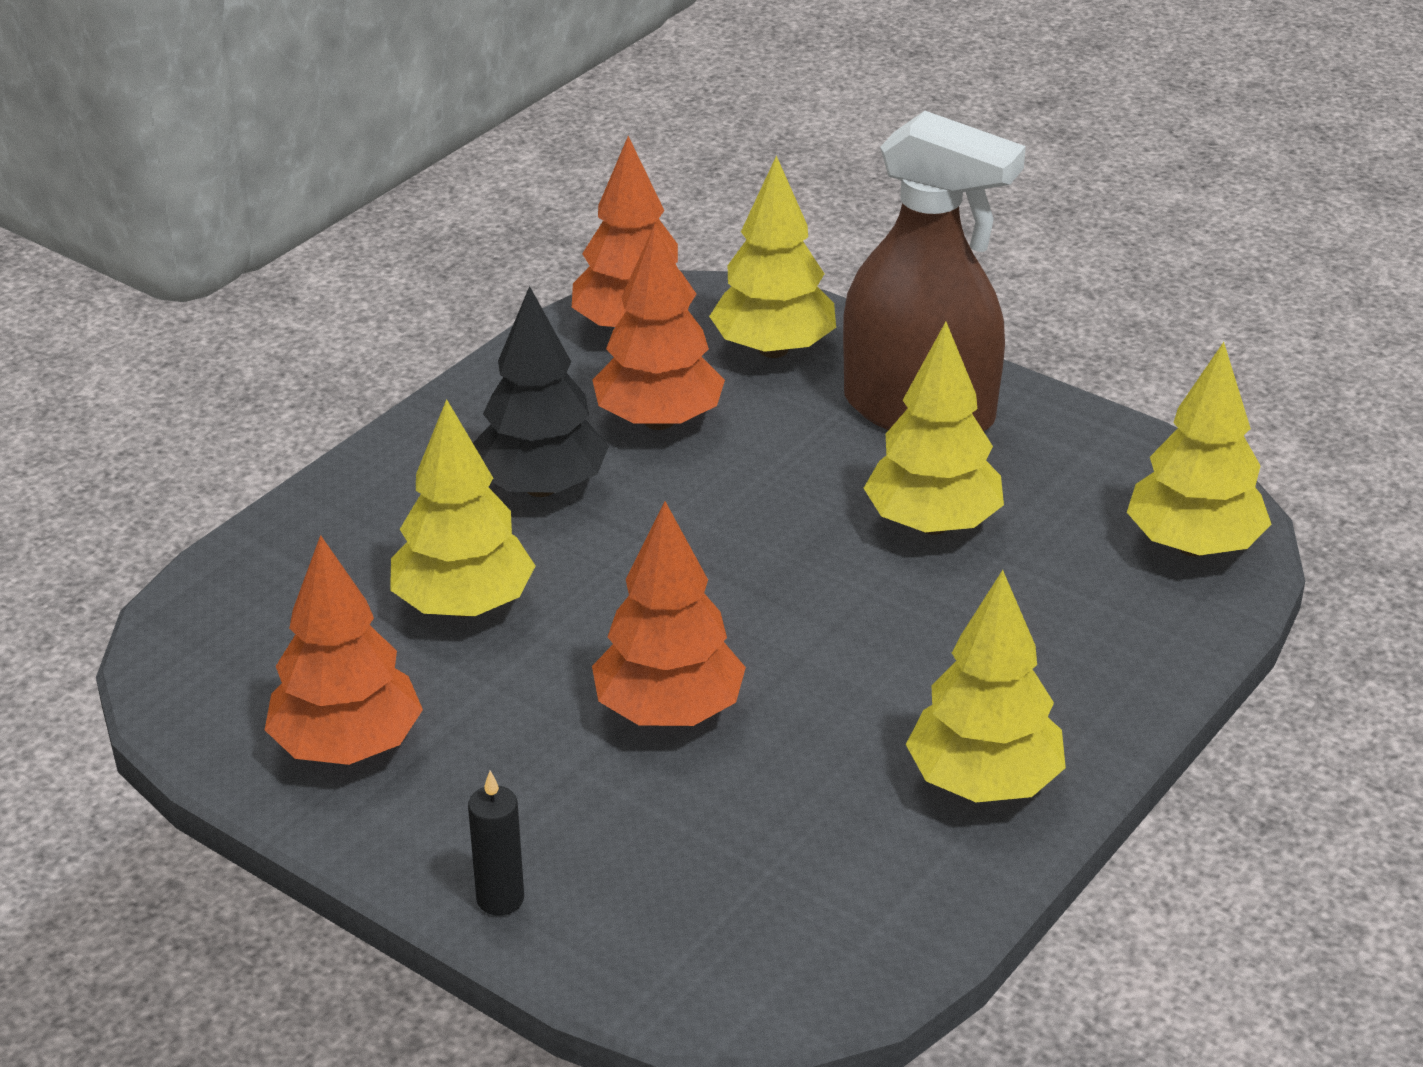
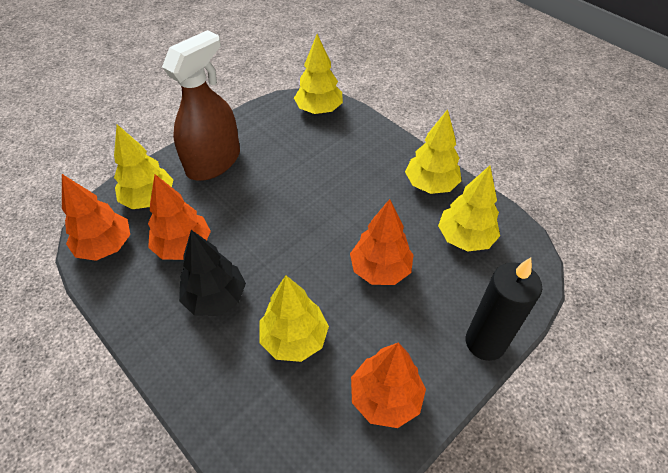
camera: 80 degrees left, 15 degrees up
black candle [468,770,524,916] -> black candle [466,257,542,361], size x2.06
yellow tree [864,322,1004,535] -> yellow tree moved to [438,165,500,252]

